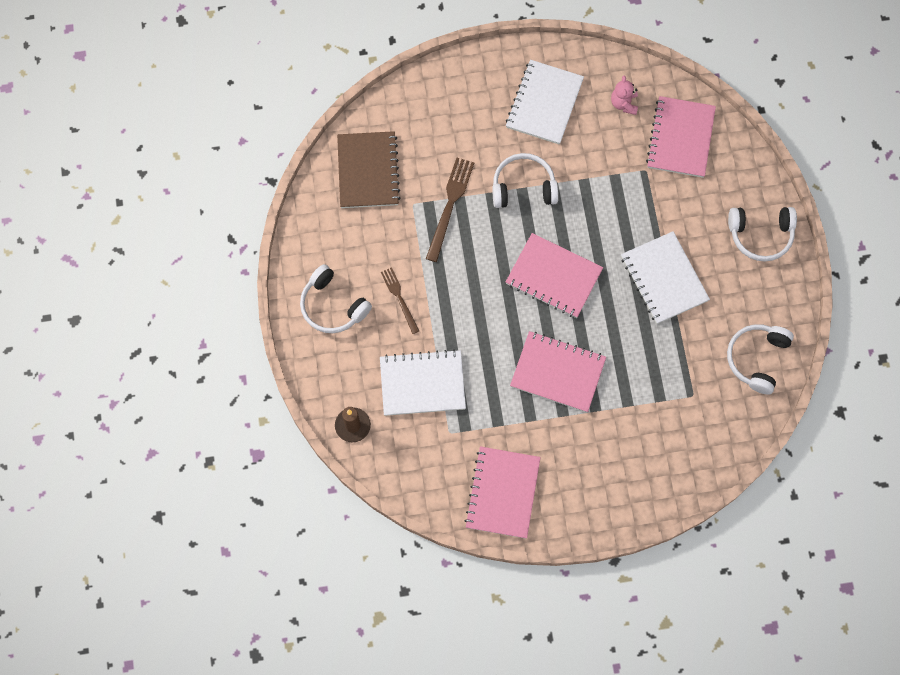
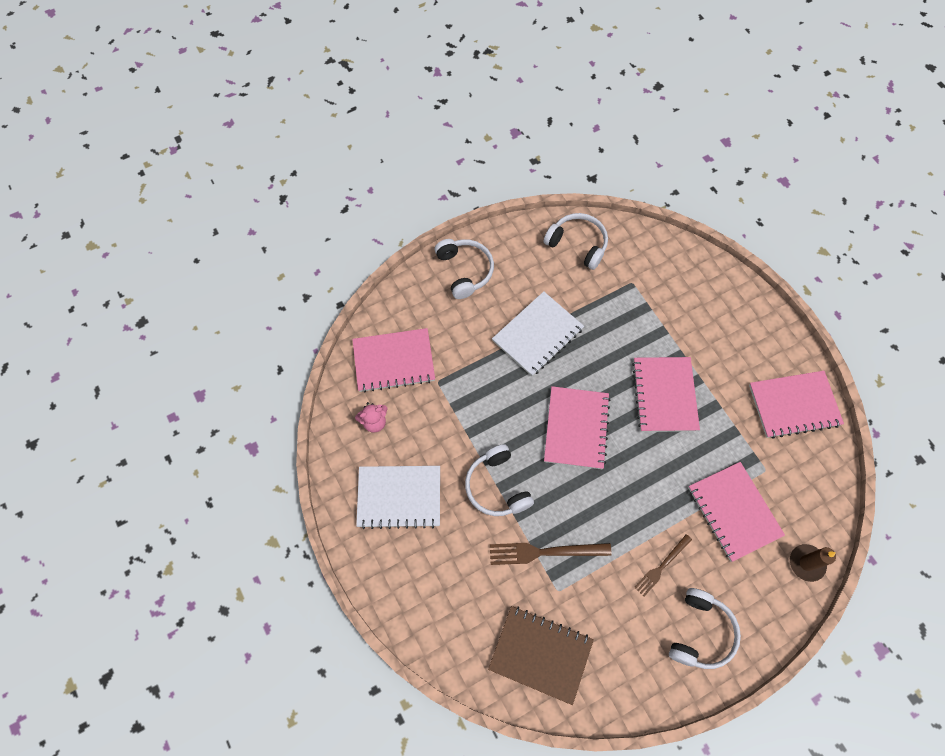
camera: 110 degrees left, 5 degrees down
brown notebook [337,131,401,208] -> brown notebook turned 45 degrees clockwise [488,606,594,705]
white notebook [380,349,466,416] -> pink notebook [688,462,785,562]
white headphones [727,324,794,395] -> white headphones turned 150 degrees counterclockwise [544,213,608,270]

